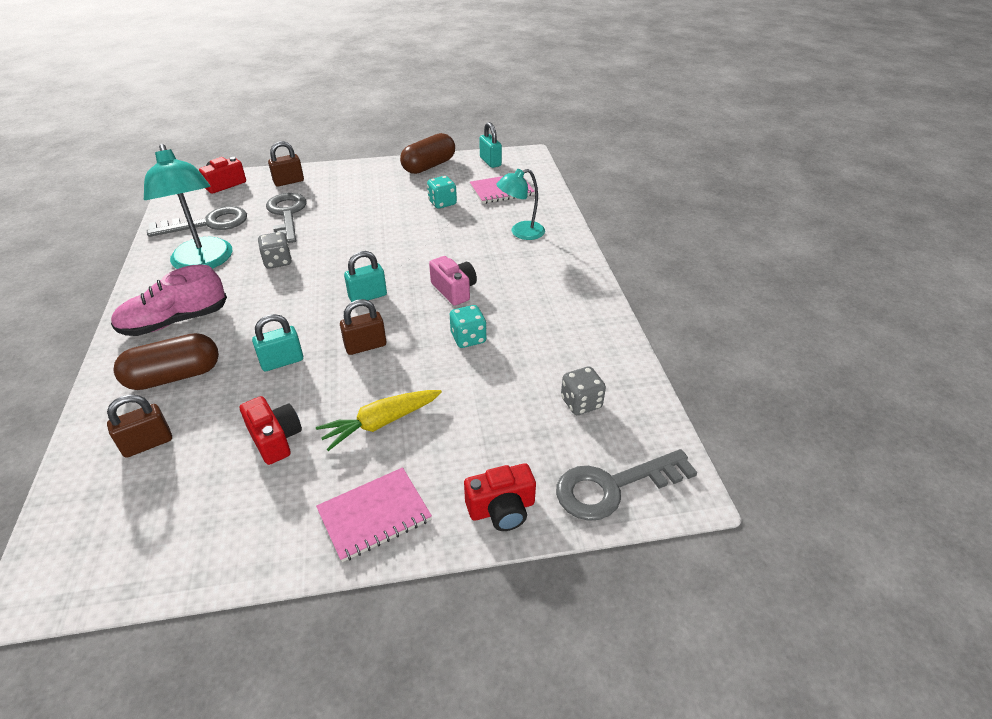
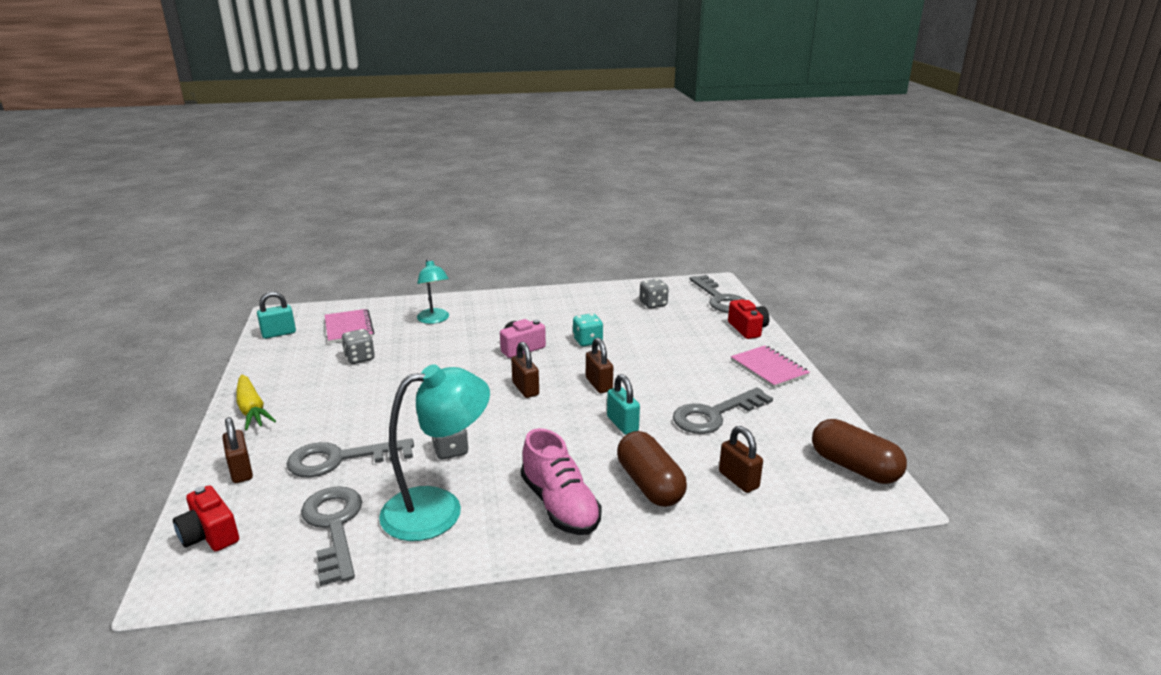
camera: 90 degrees left, 15 degrees down
red camera [240,396,302,465] -> grey key [673,387,773,434]
yellow carrot [316,390,442,451] -> yellow carrot moved to [236,375,276,430]
turquoise padlock [344,251,387,302] -> brown padlock [511,342,539,398]
brown capsule [400,133,455,174] -> brown capsule moved to [812,419,907,484]
turquoise dice [427,176,457,209] -> grey dice [341,329,375,364]

